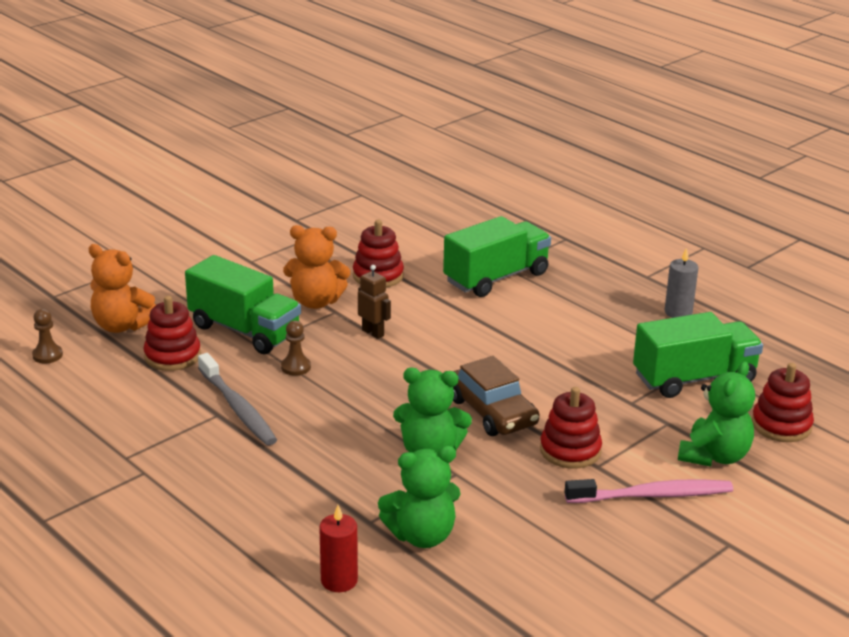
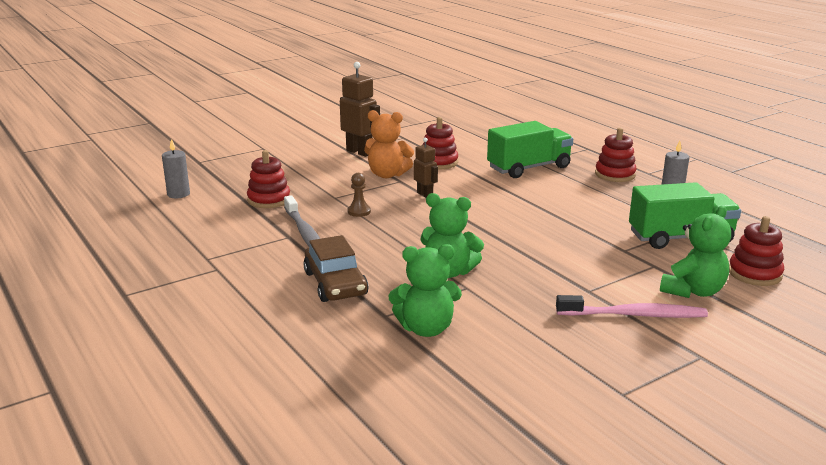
camera: 10 degrees right, 5 degrees down
brown pawn [32,309,63,364] -> grey candle [162,139,190,198]
orange teddy bear [88,244,156,333] -> none
green truck [185,255,301,354] -> none
red candle [319,505,358,592] -> none
brown car [453,356,540,436] -> brown car moved to [303,235,369,302]
red stacking toy [540,387,602,469] -> red stacking toy moved to [595,128,637,182]
none -> brown robot [340,62,380,157]

